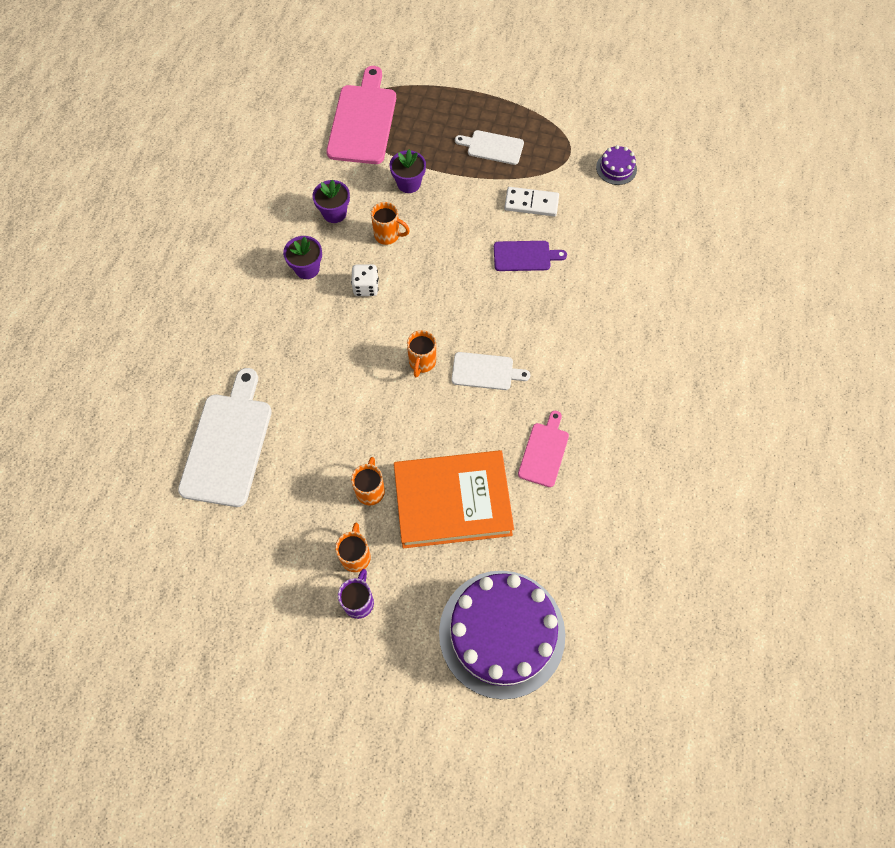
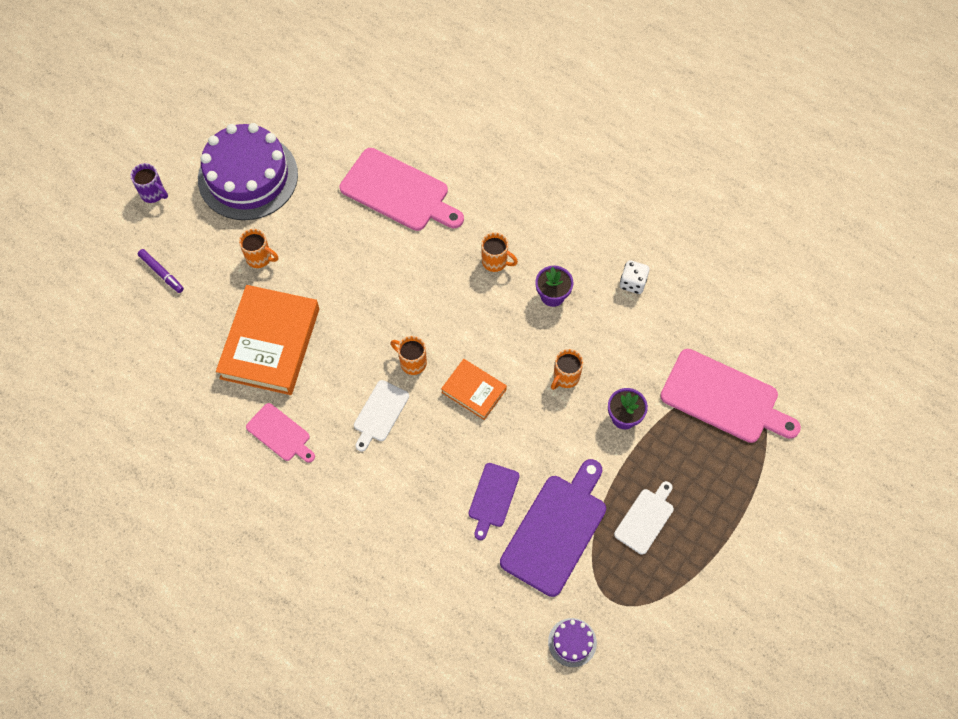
camera: 110 degrees right, 0 degrees up
white cutting board [178,368,272,507] -> pink cutting board [340,148,464,231]
purple flower pot [312,179,350,223] -> none
purple mug [338,569,374,619] -> purple mug moved to [130,163,168,203]
white dice [351,264,379,296] -> white dice moved to [620,260,650,294]
orange mug [351,457,385,505] -> orange mug moved to [481,232,518,272]
purple cake [439,571,565,699] -> purple cake moved to [198,123,298,220]
white domino [504,187,559,217] -> purple cutting board [500,459,606,597]
none -> purple marker [138,249,184,293]
none -> orange book [441,359,507,420]

